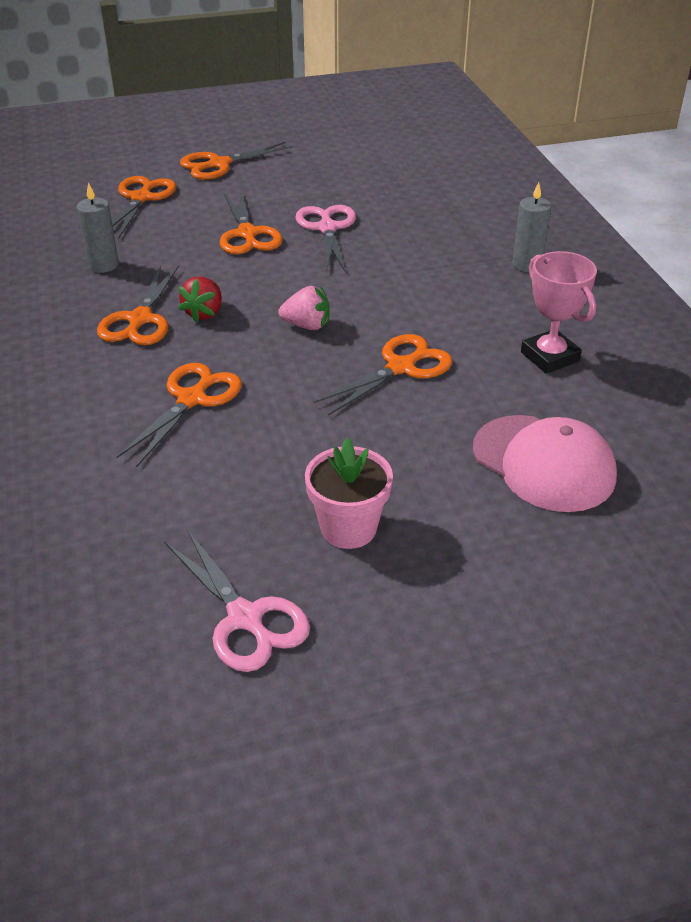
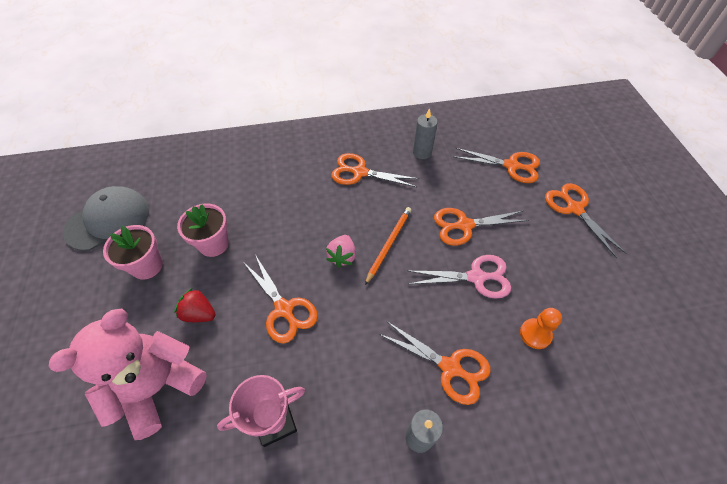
camera: 95 degrees right, 15 degrees up
orange scissors [116,363,242,467] -> orange scissors moved to [379,321,490,405]
pink scissors [164,529,310,672] -> grey cap [63,186,149,251]
red strawberry [178,277,222,323] -> red strawberry moved to [174,288,216,322]
pink cap [473,415,617,512] -> pink teddy bear [49,308,207,440]
none -> pink flower pot [177,204,229,257]
none -> orange pencil [365,207,411,285]
none -> orange pawn [520,308,562,349]

